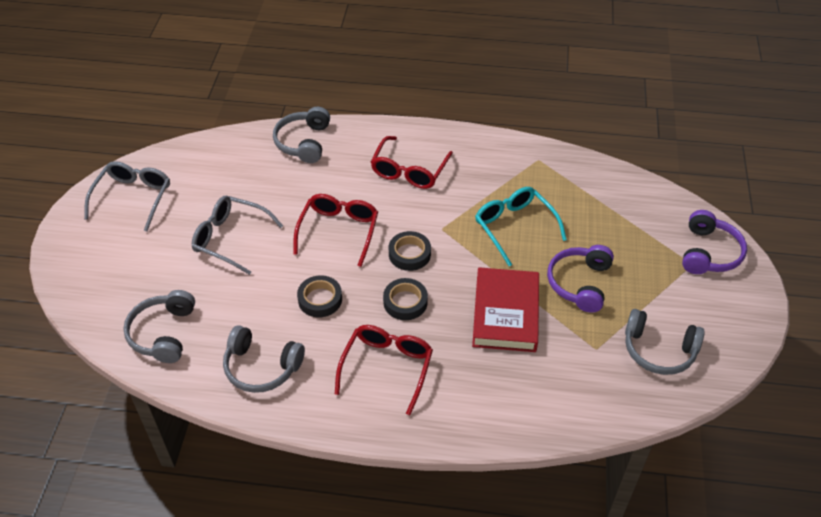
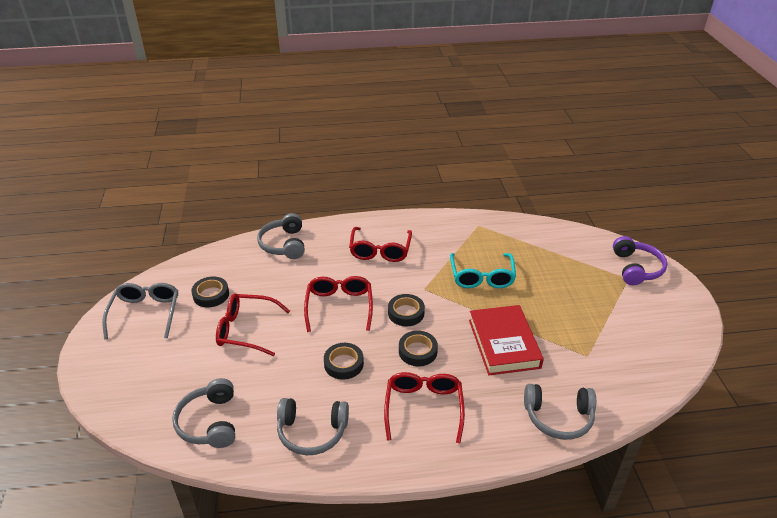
camera: 15 degrees left, 10 degrees down
grey glasses [192,196,283,275] -> red glasses [216,294,290,356]
turquoise glasses [475,187,567,266] -> turquoise glasses turned 135 degrees counterclockwise [450,253,516,288]
purple headphones [547,245,614,313] -> none
grey headphones [625,309,705,375] -> grey headphones moved to [524,384,596,440]
none -> black tape [191,276,229,308]

